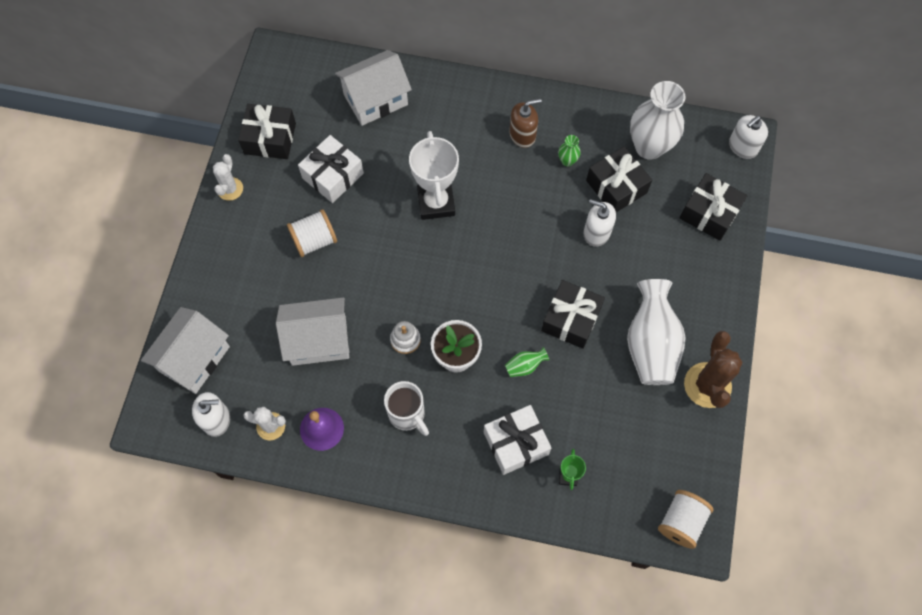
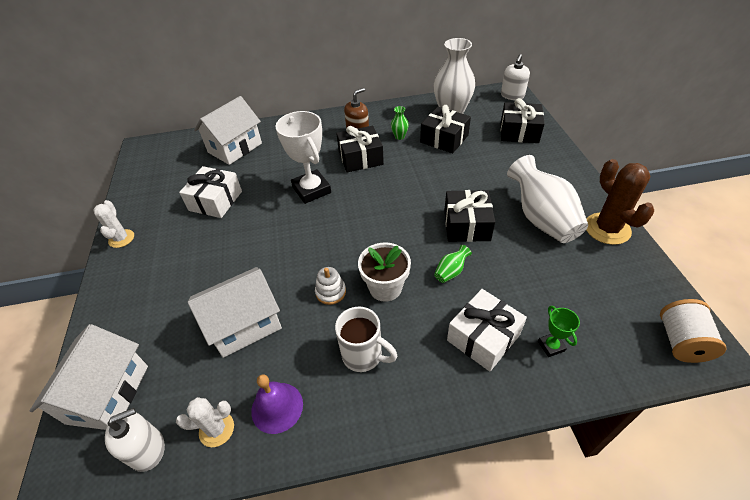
camera: 20 degrees left, 20 degrees down
black gift [238,104,296,159] -> black gift moved to [336,126,384,172]
white spool [287,209,337,257] -> none
white soap dispenser [584,199,616,247] -> none

